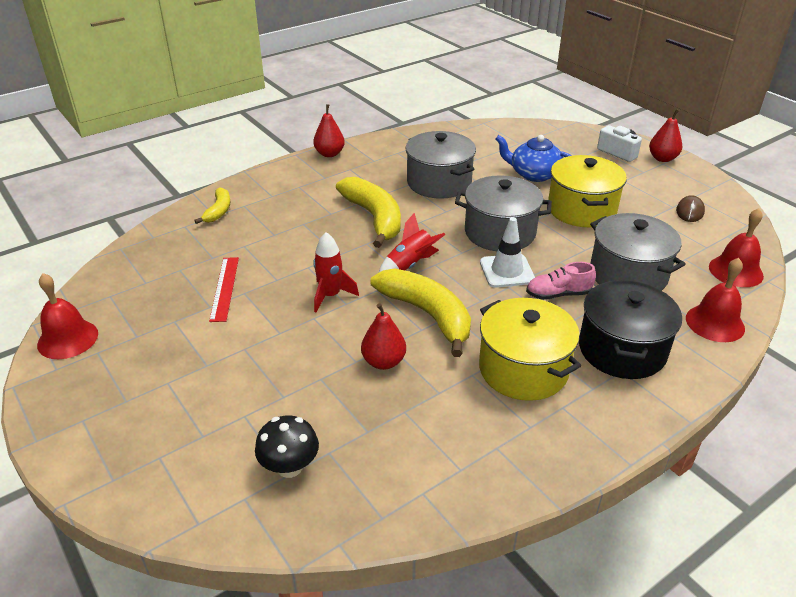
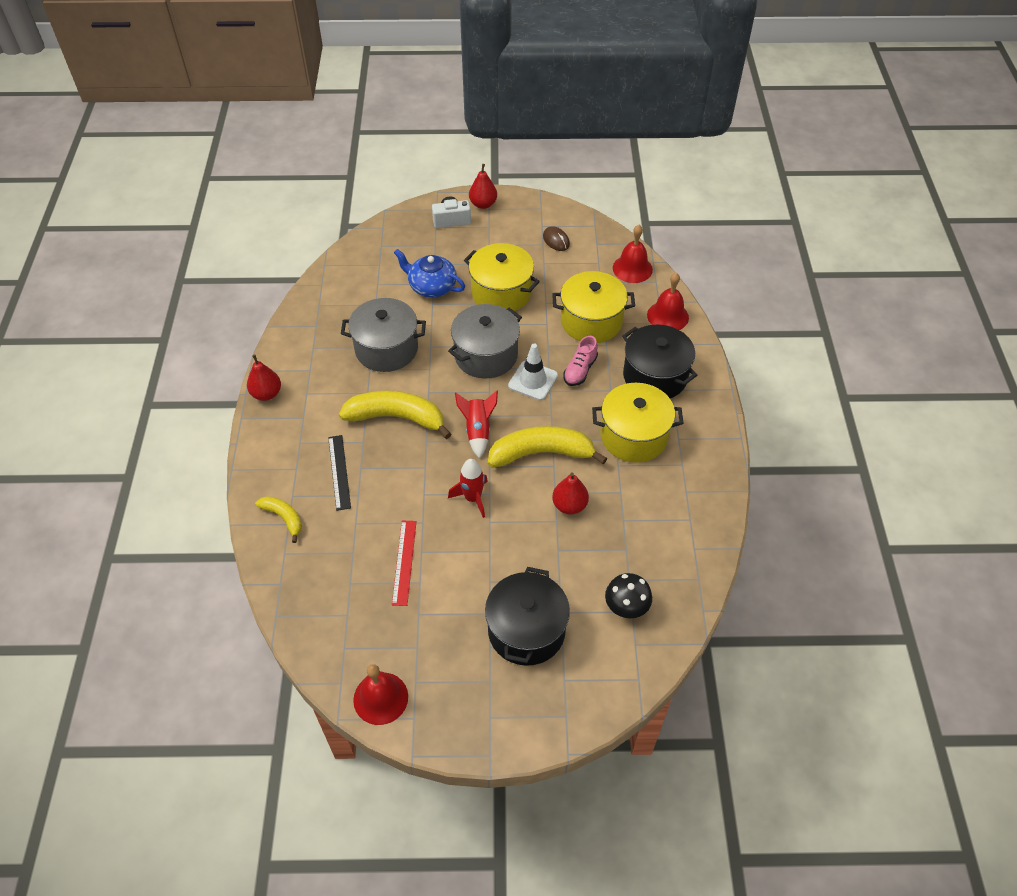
camera: 55 degrees left, 15 degrees up
red ruler [209,257,239,322] -> red ruler turned 60 degrees clockwise [392,521,417,606]
blue teapot [495,135,572,182] -> blue teapot turned 60 degrees clockwise [394,249,465,298]
grey pot [590,213,686,291] -> yellow pot [552,271,635,343]
none -> black ruler [328,435,351,511]
none -> black pot [485,567,570,666]

